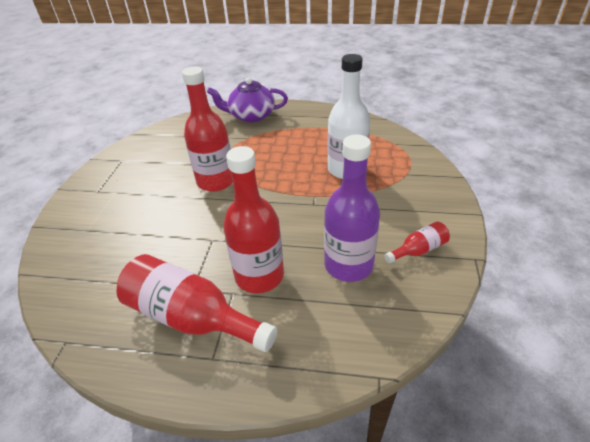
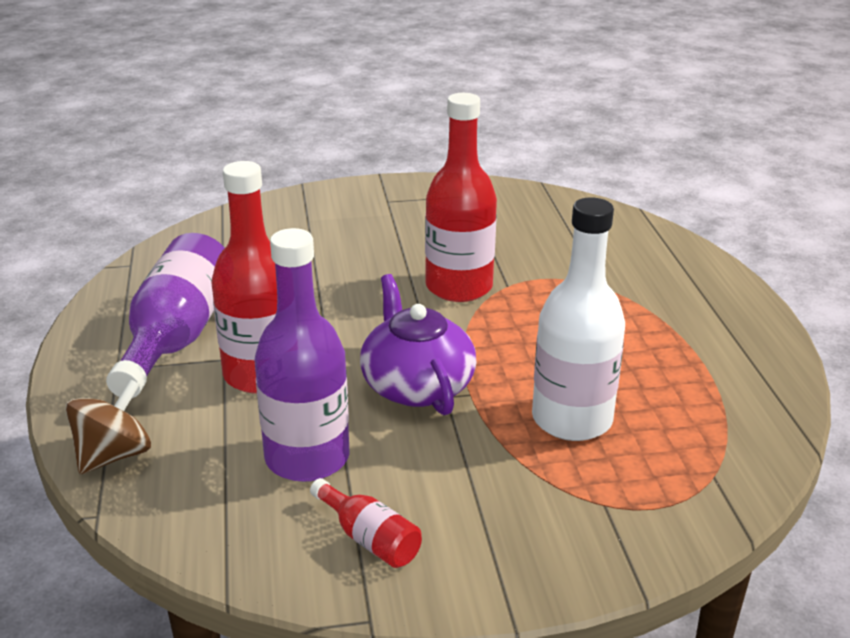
camera: 70 degrees right, 10 degrees down
red bottle [117,254,277,352] -> purple bottle [106,233,225,398]
purple teapot [207,77,288,122] -> purple teapot moved to [360,274,477,415]
none -> brown spinning top [66,379,151,474]

